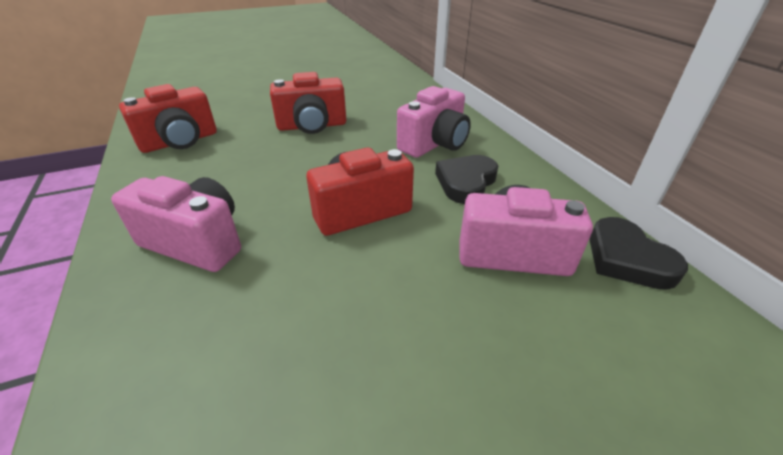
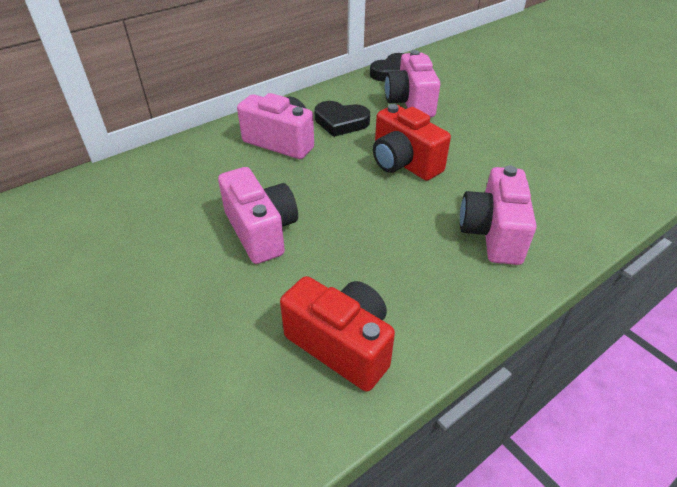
camera: 105 degrees left, 5 degrees up
red camera [270,72,346,134] -> pink camera [218,167,298,264]

